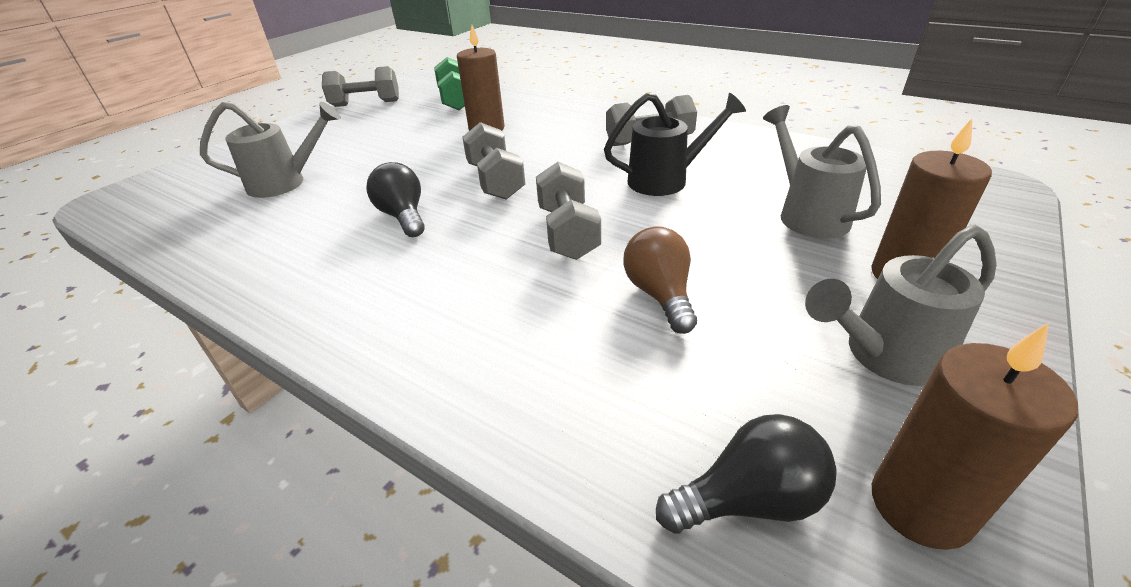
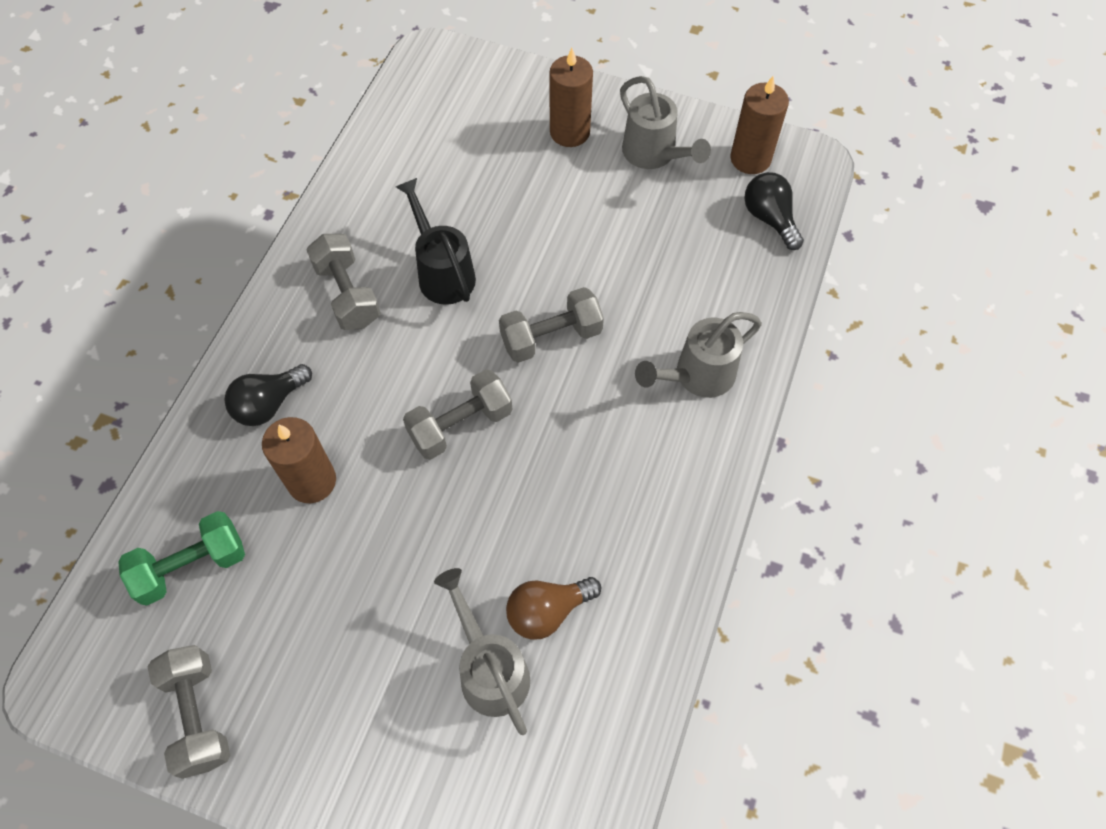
camera: 105 degrees left, 25 degrees up
black light bulb [366,162,425,237] -> black light bulb moved to [225,364,312,426]
brown light bulb [623,226,697,334] -> brown light bulb moved to [506,577,601,640]
grey watering can [763,105,881,238] -> grey watering can moved to [635,312,762,398]

